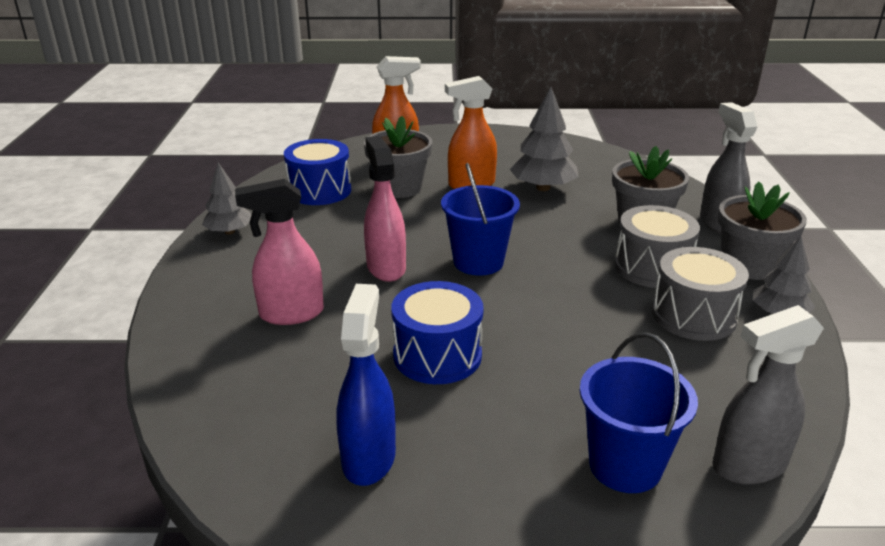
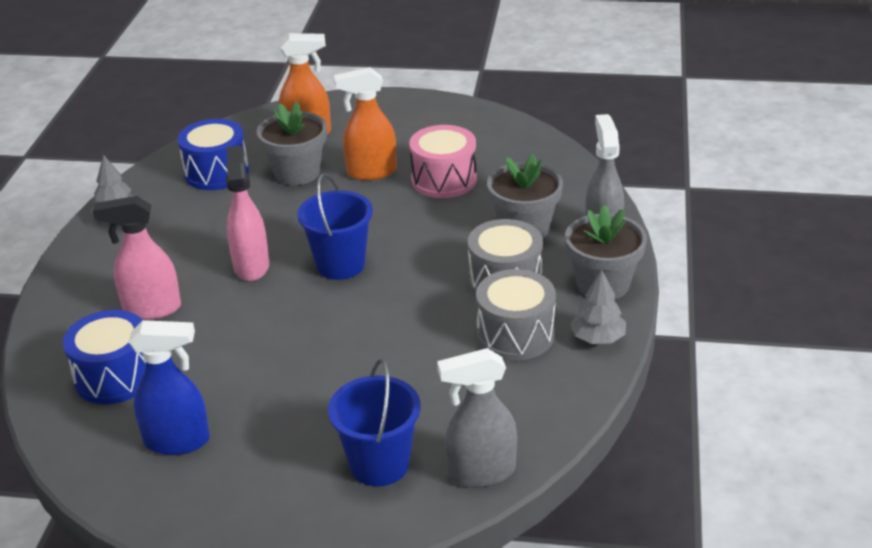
camera: 10 degrees right, 5 degrees up
blue spray bottle [336,284,396,486] -> blue spray bottle turned 75 degrees clockwise [129,320,210,455]
blue drum [391,281,484,384] -> blue drum moved to [63,310,146,404]
grey tree [510,87,579,191] -> pink drum [409,125,477,198]

